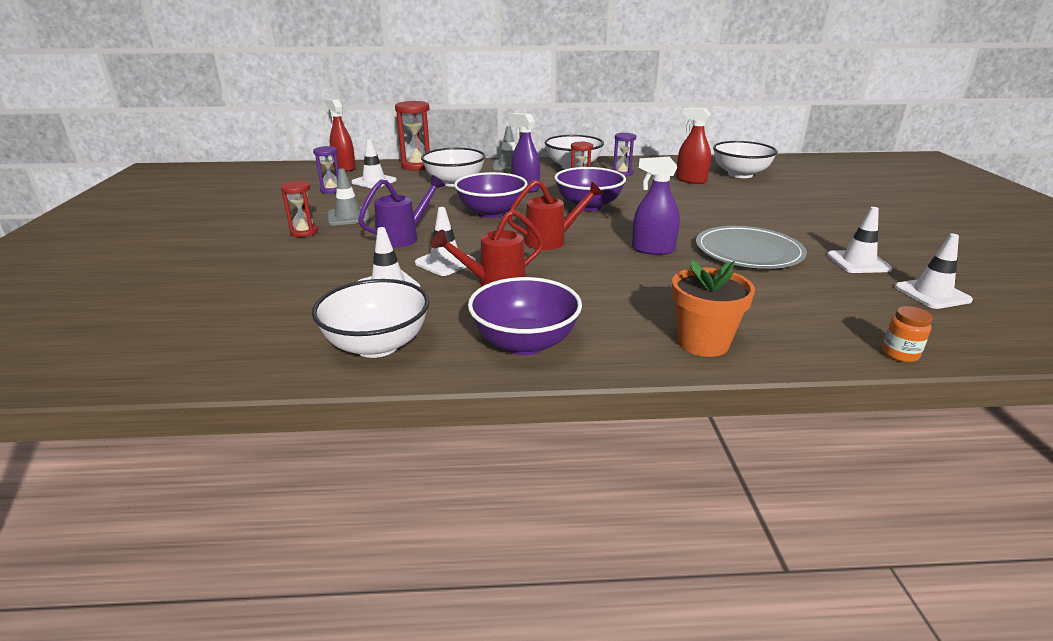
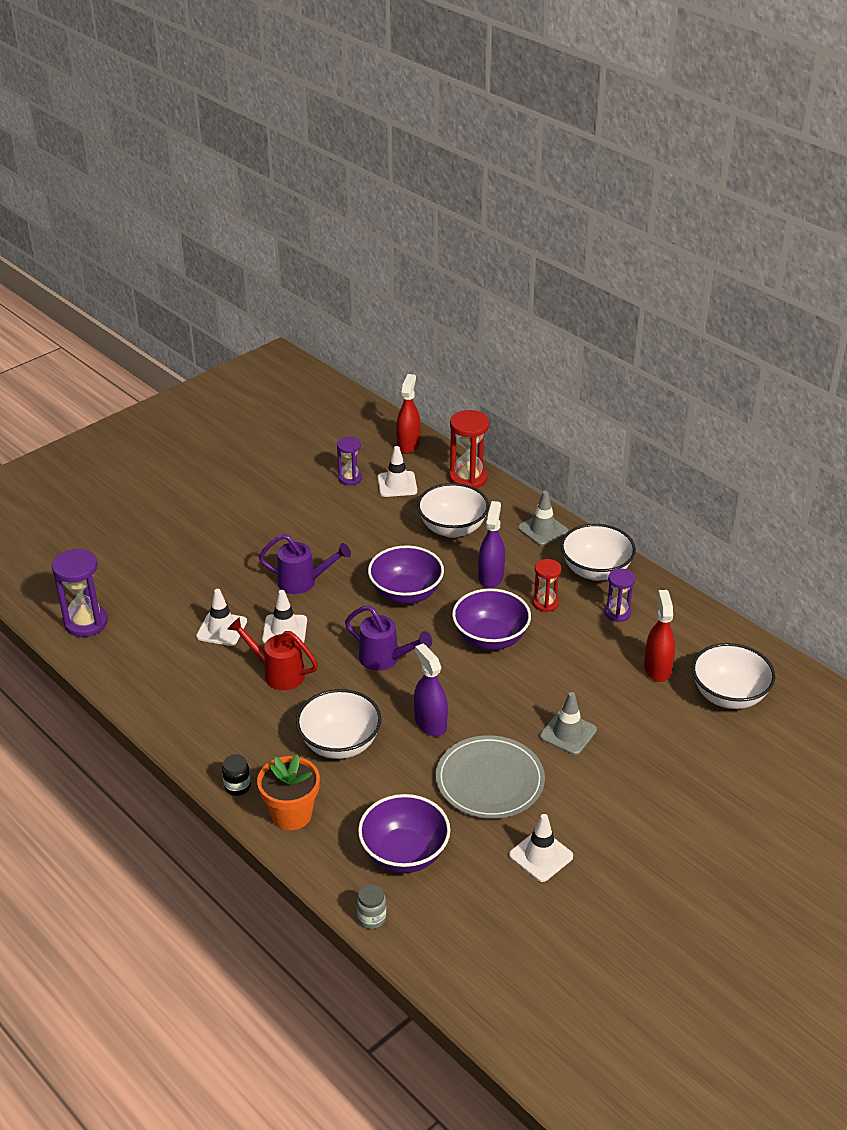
camera: 50 degrees right, 10 degrees up
red hourglass [281,181,318,237] -> none
white bowl [312,279,429,358] -> white bowl moved to [296,689,381,759]
grey traffic cone [328,169,370,226] -> grey traffic cone moved to [540,692,597,755]
purple bowl [468,277,582,355] -> purple bowl moved to [358,794,450,873]
red watering can [508,180,603,250] -> purple watering can [345,606,432,671]
orange jar [882,306,933,362] -> grey jar [357,884,386,929]
white traffic cone [895,233,973,309] -> none
none -> purple hourglass [52,548,108,637]
none -> black jar [222,754,251,796]

